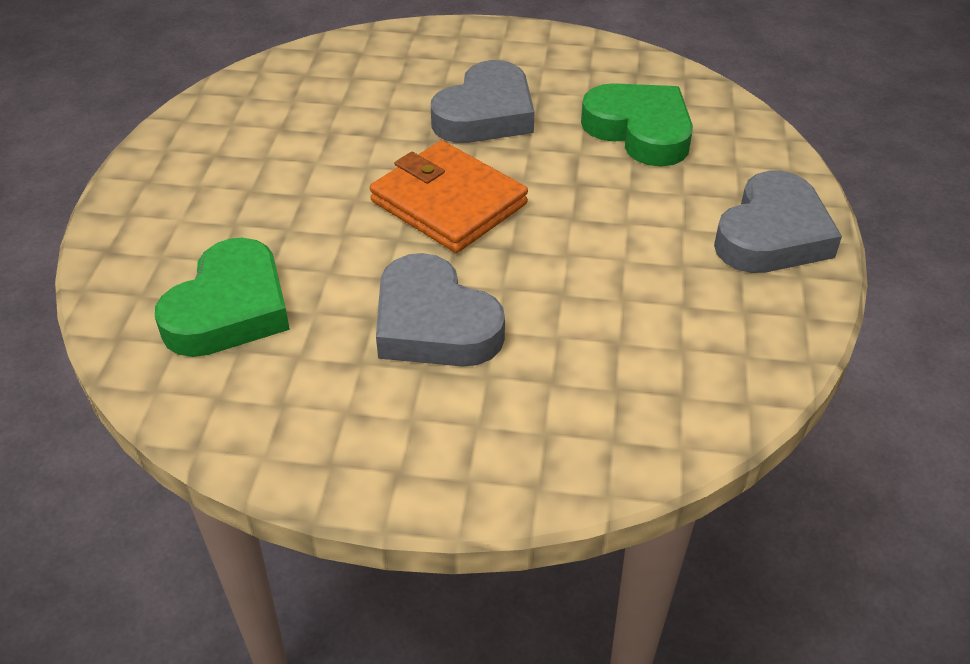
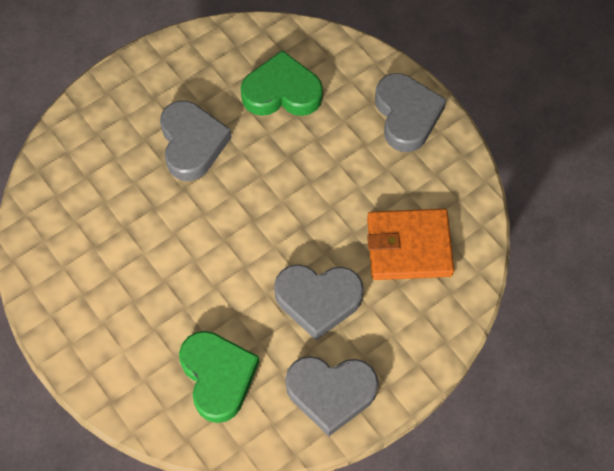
camera: 45 degrees left, 20 degrees up
orange wallet [370,141,528,253] -> orange wallet moved to [367,209,454,280]
none -> grey heart [285,356,379,436]

